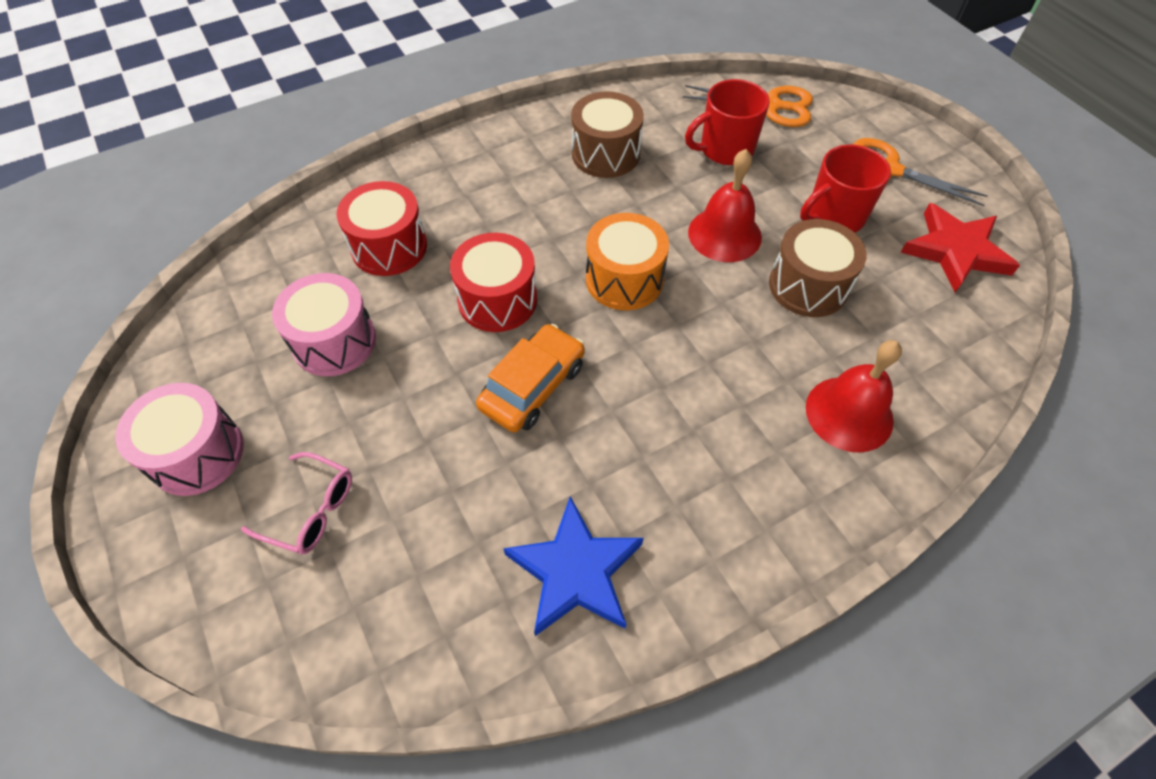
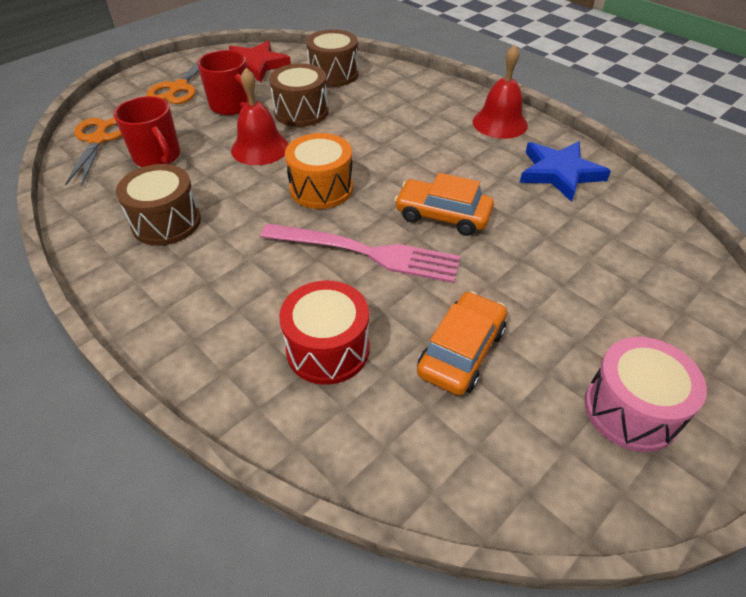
camera: 105 degrees left, 10 degrees down
pink glasses [241,452,352,555] -> none
pink drum [272,273,376,376] -> orange car [417,291,507,395]
red drum [450,233,537,332] -> pink fork [260,223,461,283]
red bell [806,340,902,453] -> red bell moved to [473,44,528,139]
none -> brown drum [306,29,359,87]

